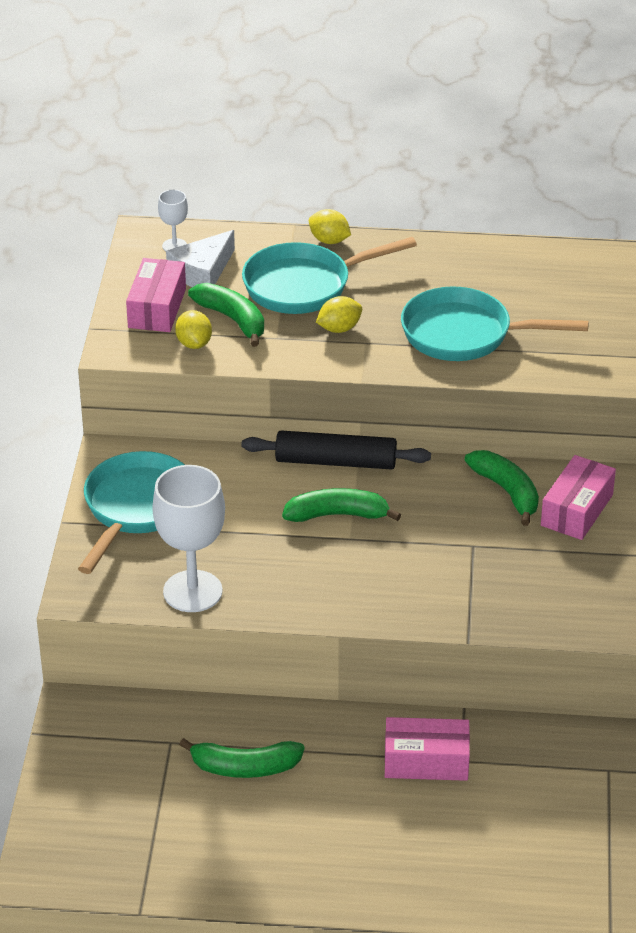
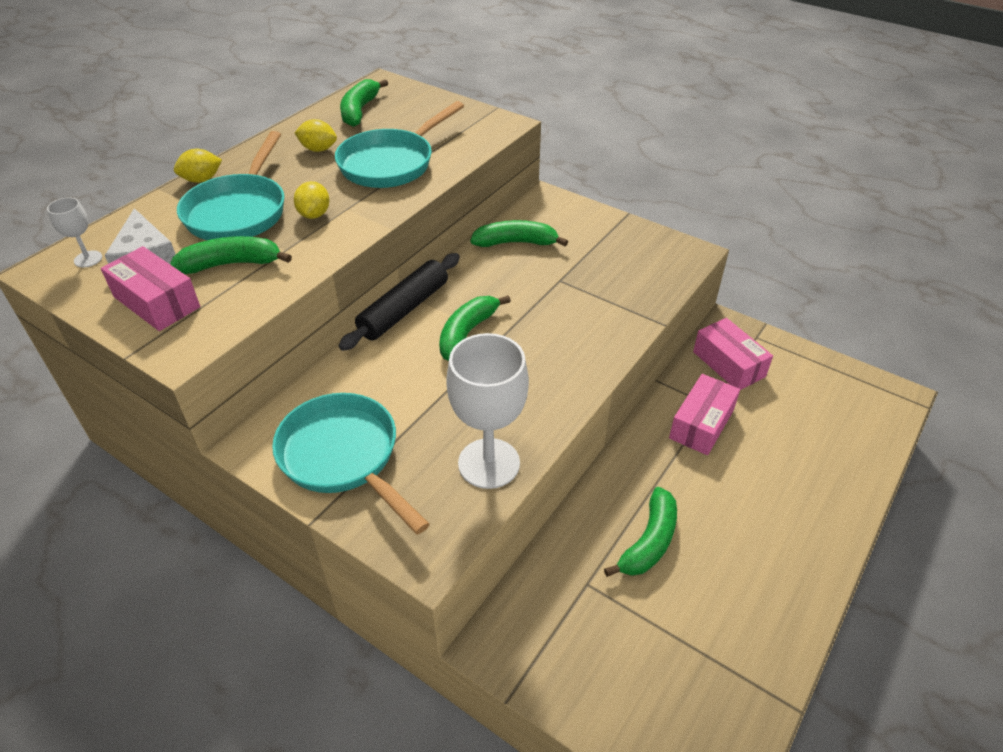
camera: 60 degrees left, 5 degrees up
yellow lemon [175,310,212,349] -> yellow lemon moved to [295,119,337,152]
pink box [541,455,616,540] -> pink box moved to [693,318,773,390]
none -> green banana [340,79,388,127]

